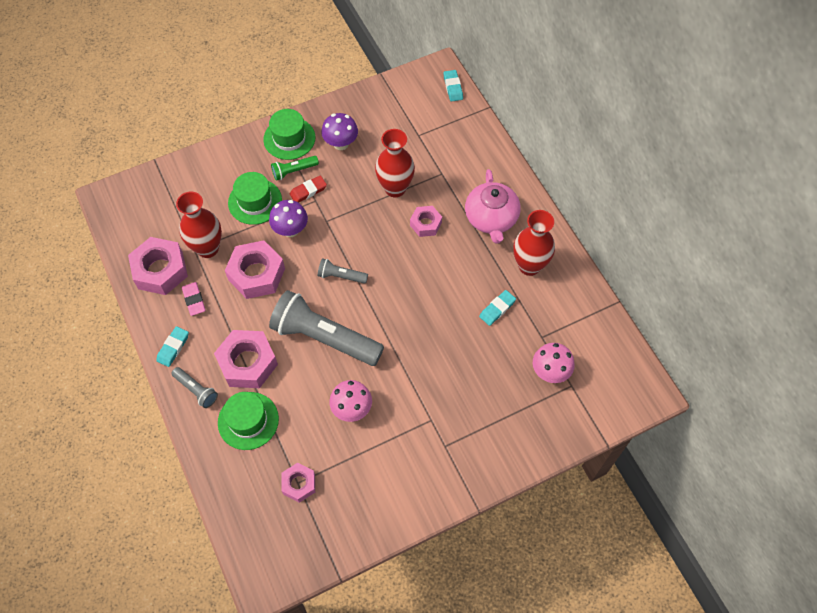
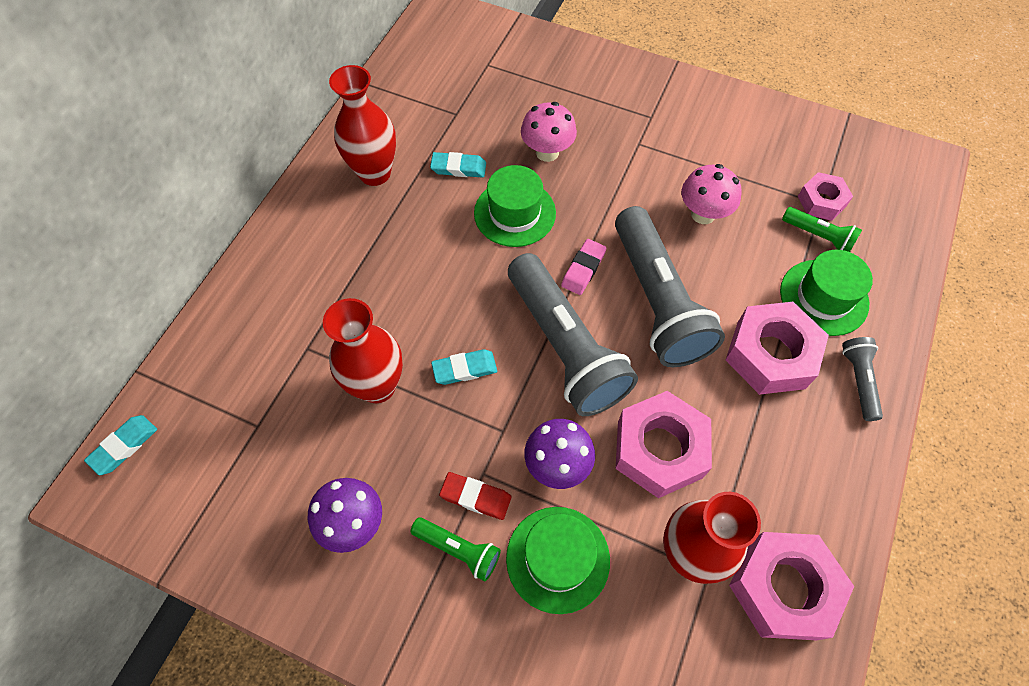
camera: 130 degrees left, 0 degrees up
turquoise eraser [156,326,189,367] -> turquoise eraser moved to [431,349,497,385]
pink eraser [182,282,205,316] -> pink eraser moved to [561,239,606,295]
green hat [263,109,315,160] -> green hat moved to [474,165,556,247]
grey flashlight [318,258,368,284] -> grey flashlight [508,253,638,416], size x2.20
pink nut [410,206,442,237] -> none
pink teapot [465,169,521,244] -> none
pink mushroom [533,343,575,383] -> pink mushroom moved to [521,102,577,162]
none -> green flashlight [782,207,862,252]

